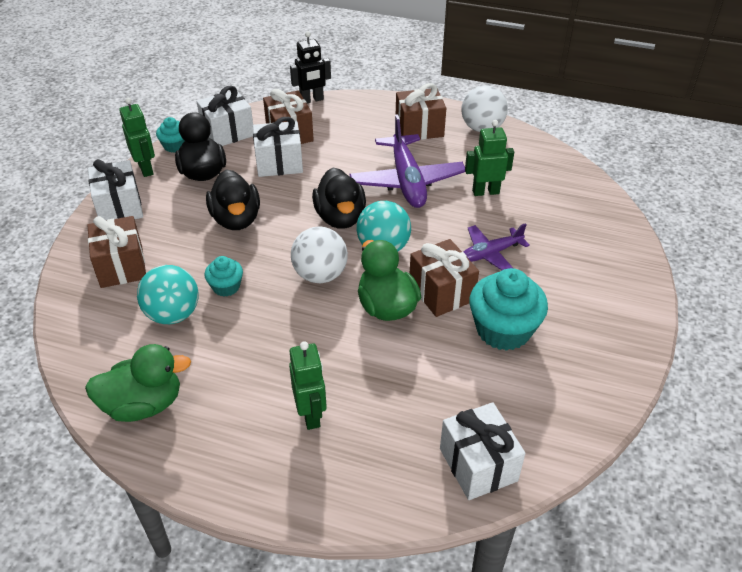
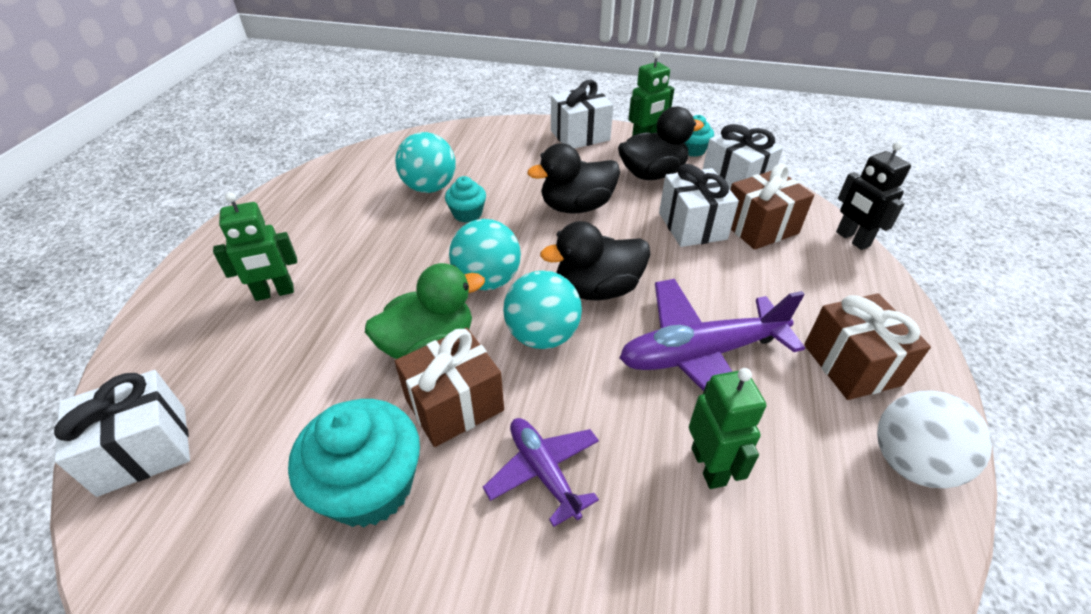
camera: 85 degrees right, 0 degrees up
green duck [85,344,191,422] -> none
brown gift [87,216,146,288] -> none
white ball [291,227,348,283] -> turquoise ball [449,219,521,290]

